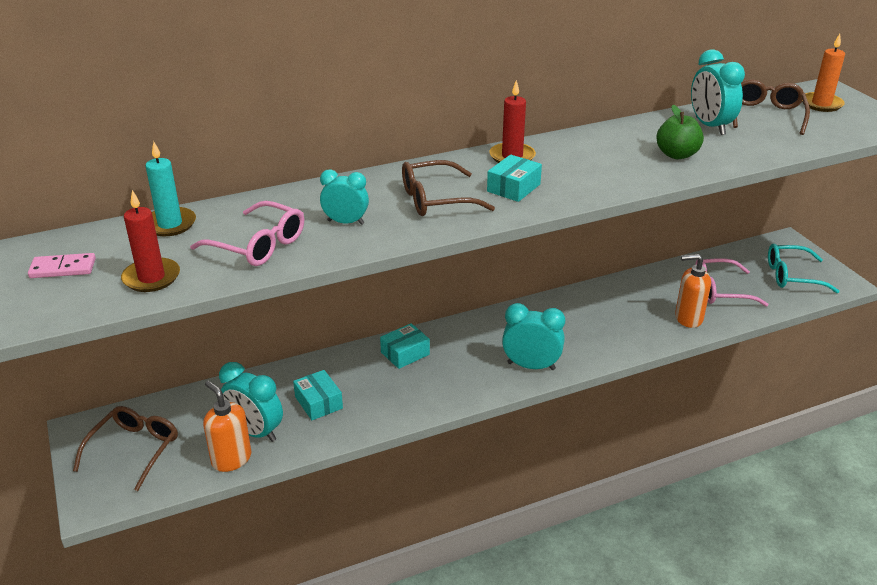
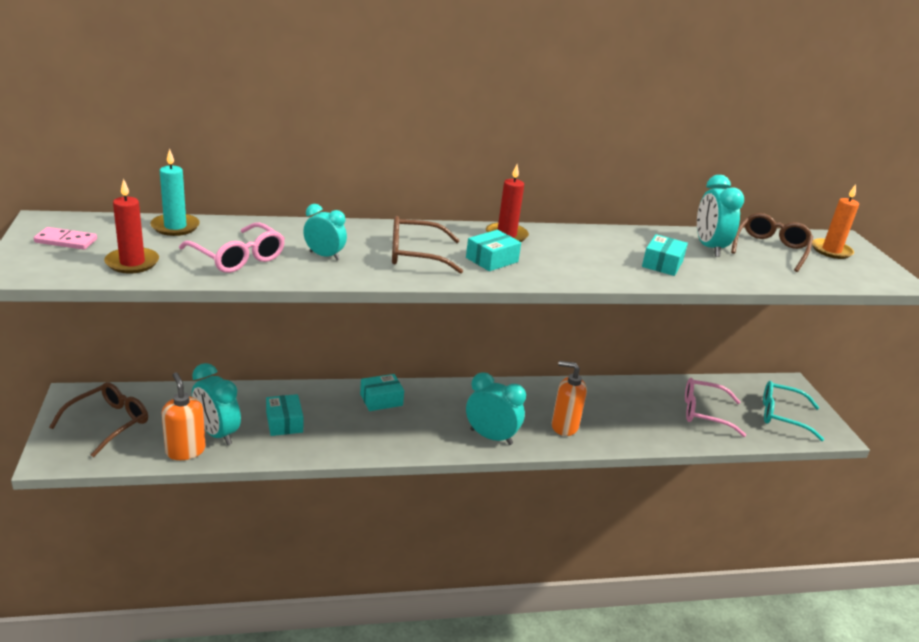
camera: 10 degrees right, 5 degrees down
green apple [656,105,704,159] -> turquoise box [642,234,688,276]
orange soap dispenser [675,254,711,328] -> orange soap dispenser moved to [552,361,587,436]

